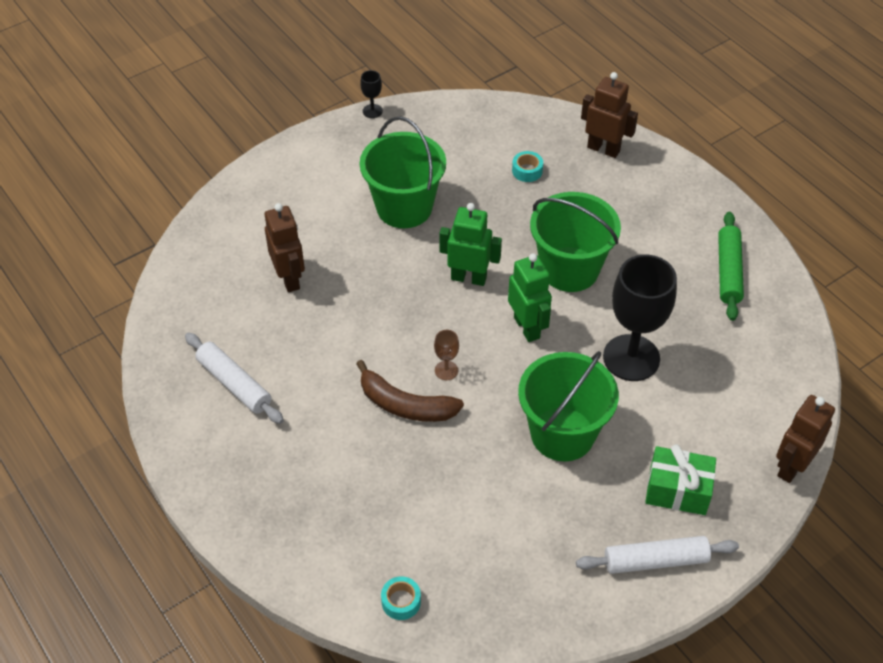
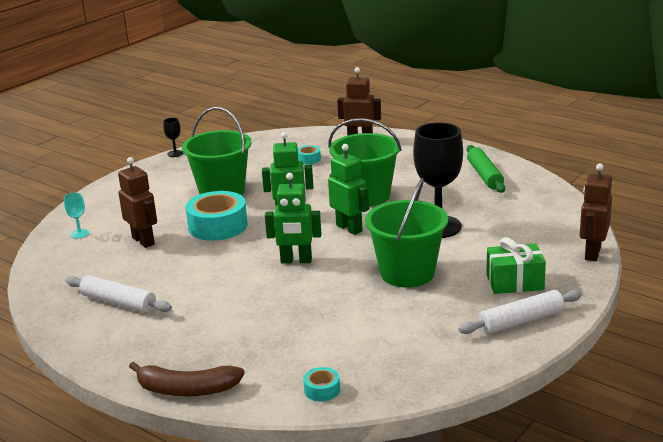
camera: 15 degrees left, 25 degrees down
brown banana [356,360,464,422] -> brown banana moved to [129,361,245,397]
brown goblet [434,330,459,380] -> green robot [265,173,321,264]
none -> turquoise goblet [64,193,89,239]
none -> turquoise tape [186,191,248,241]

